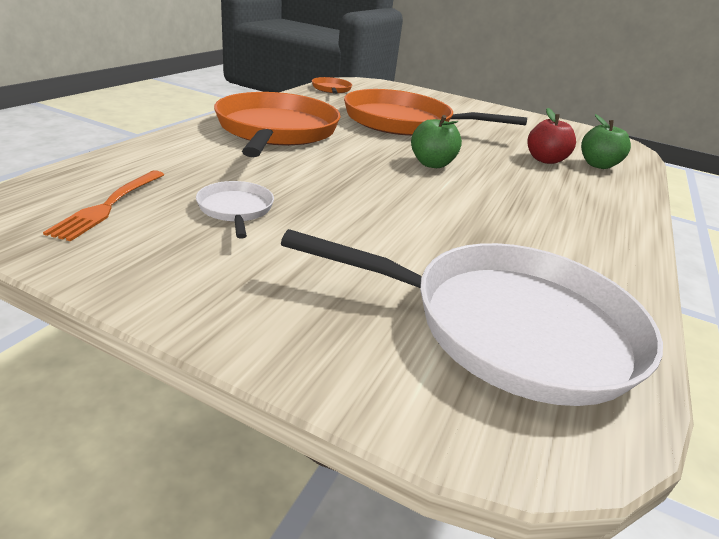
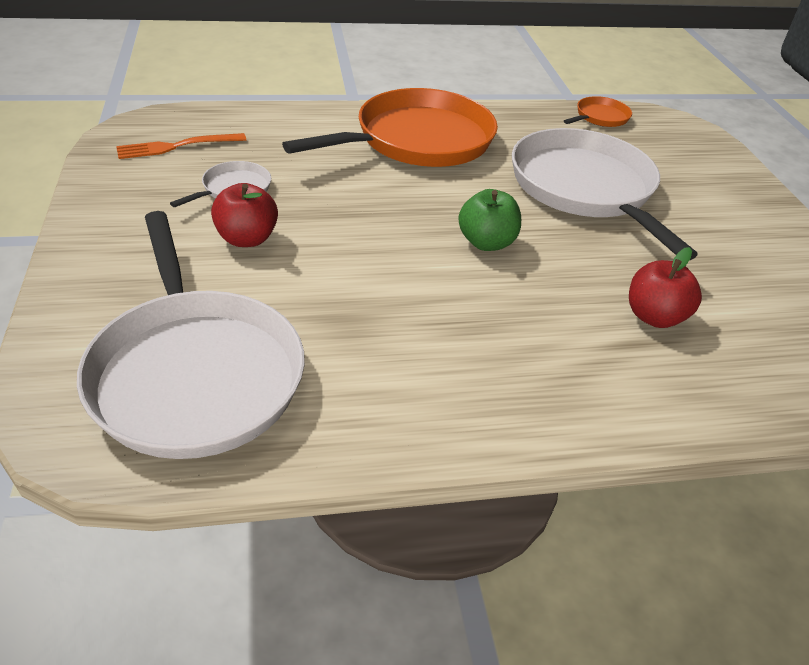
camera: 55 degrees right, 10 degrees up
orange pan [344,89,527,136] -> white pan [512,128,698,260]
green apple [581,114,631,169] -> none
none -> red apple [211,183,278,247]

